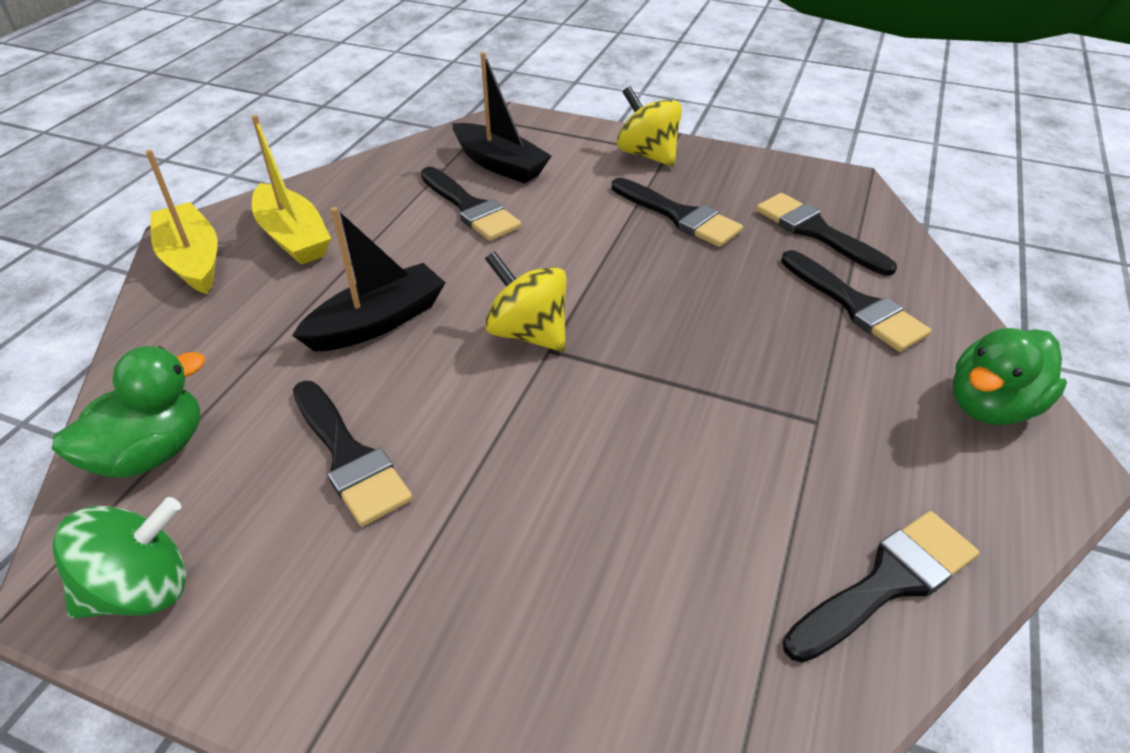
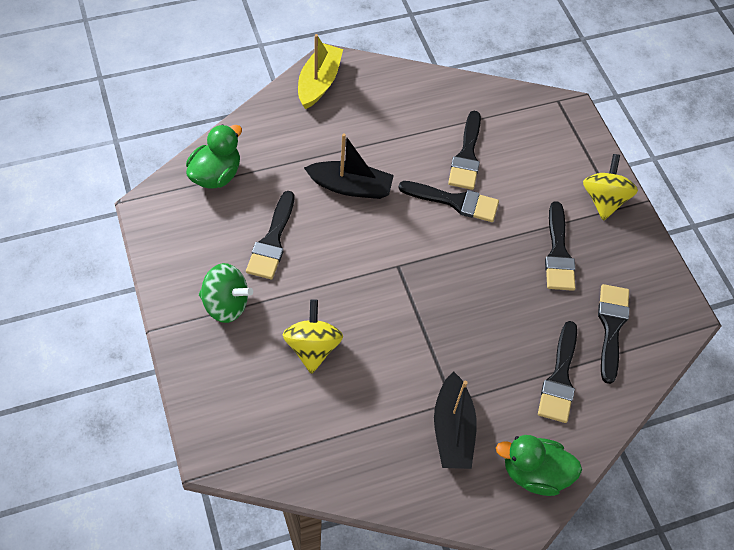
camera: 45 degrees right, 15 degrees up
green duck [52,346,205,478] -> green duck turned 60 degrees counterclockwise [186,124,242,189]
green spinning top [53,497,186,619] -> green spinning top moved to [199,263,253,323]
yellow boat [252,115,331,265] -> none
black boat [452,52,552,184] -> black boat moved to [434,371,477,469]
yellow spinning top [485,251,567,352] -> yellow spinning top moved to [282,299,343,374]
black brush [783,511,979,663] -> black brush moved to [399,181,499,222]

